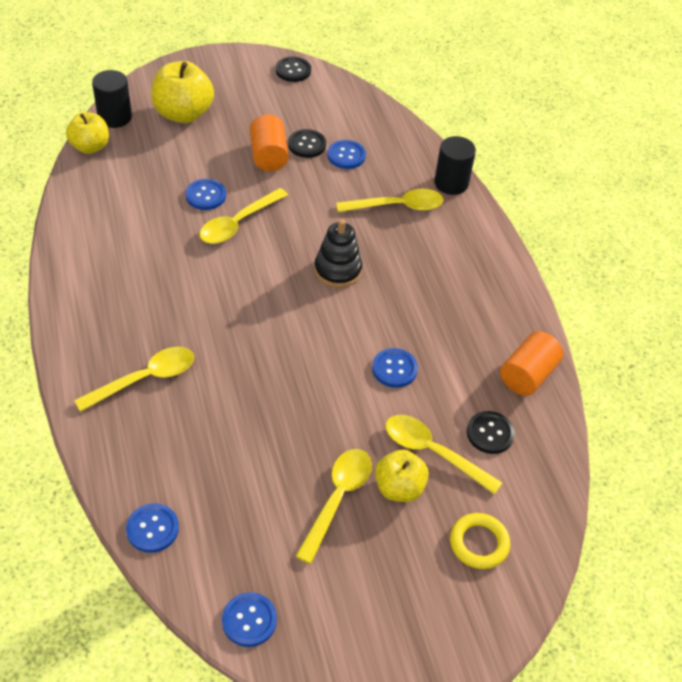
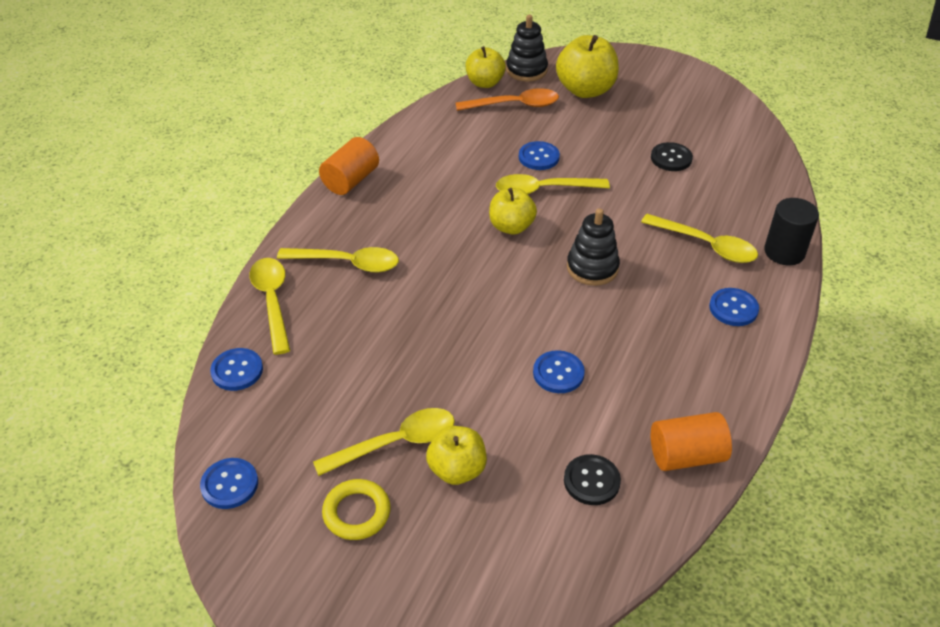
camera: 45 degrees right, 5 degrees down
black cylinder [92,70,132,128] -> black stacking toy [506,15,548,82]
orange cylinder [250,114,289,171] -> orange cylinder moved to [319,137,379,195]
black button [276,56,311,82] -> none
blue button [327,140,366,169] -> blue button moved to [709,288,759,326]
yellow spoon [386,415,502,495] -> yellow spoon moved to [250,258,290,355]
yellow ring [450,513,510,569] -> yellow ring moved to [322,479,391,540]
none -> orange spoon [456,88,559,111]
none -> yellow apple [489,188,537,235]

